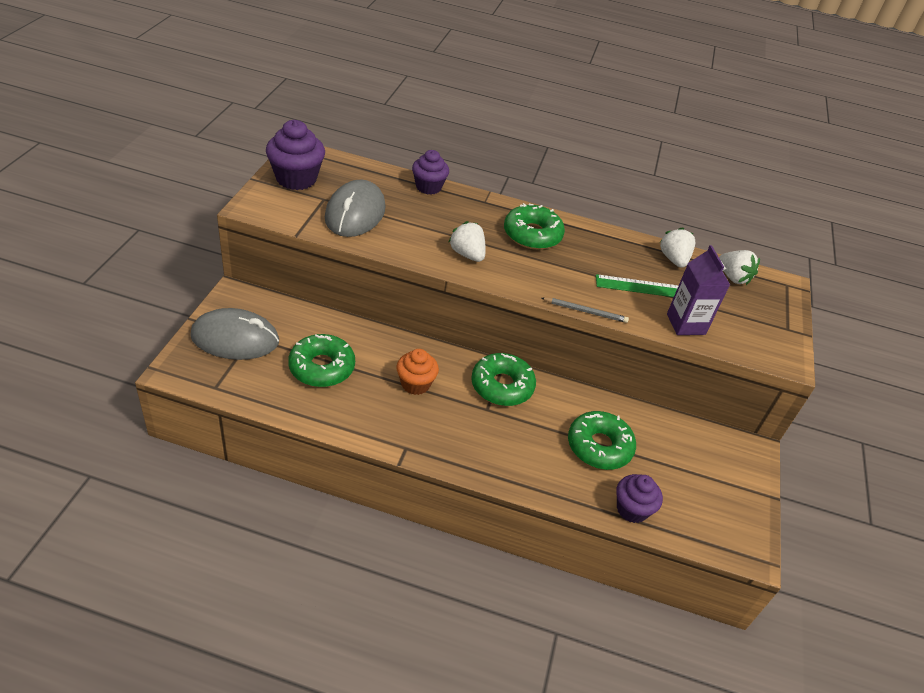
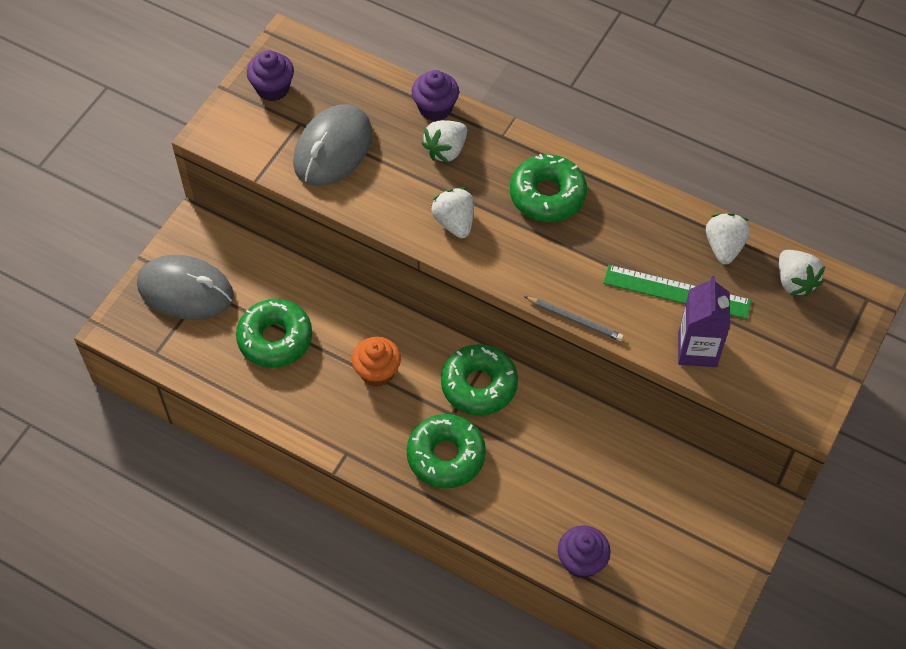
camera: 20 degrees right, 15 degrees up
purple cupcake [266,120,325,190] -> purple cupcake [247,50,294,101], size x0.66
green donut [568,411,636,470] -> green donut moved to [406,414,486,489]
none -> white strawberry [421,120,467,163]

